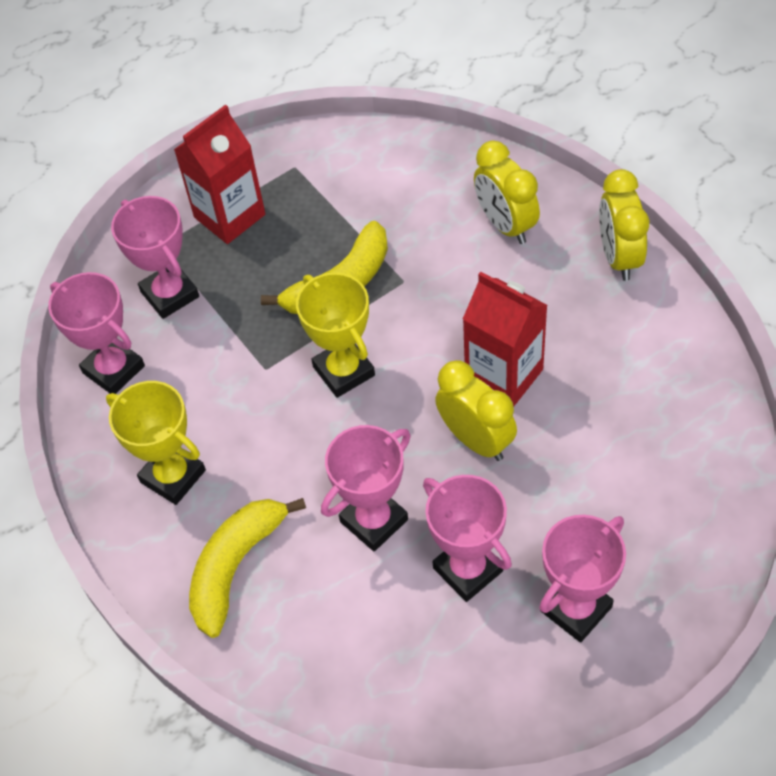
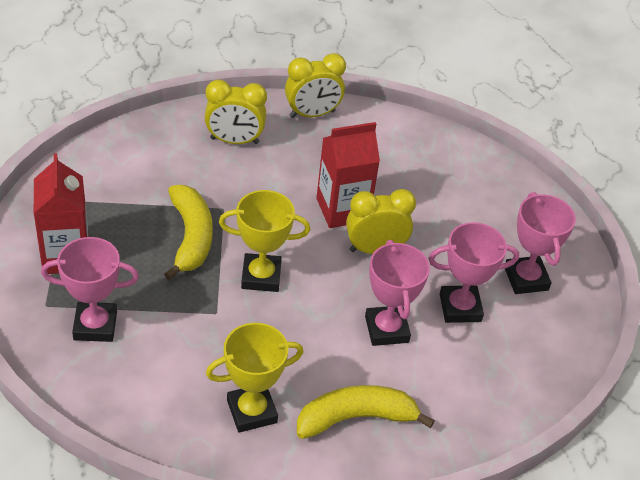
camera: 65 degrees left, 10 degrees down
pink trophy [48,272,145,394] -> none
yellow banana [189,498,306,638] -> yellow banana turned 105 degrees clockwise [297,385,435,439]
yellow clock [599,169,649,281] -> yellow clock turned 45 degrees counterclockwise [285,53,346,118]

